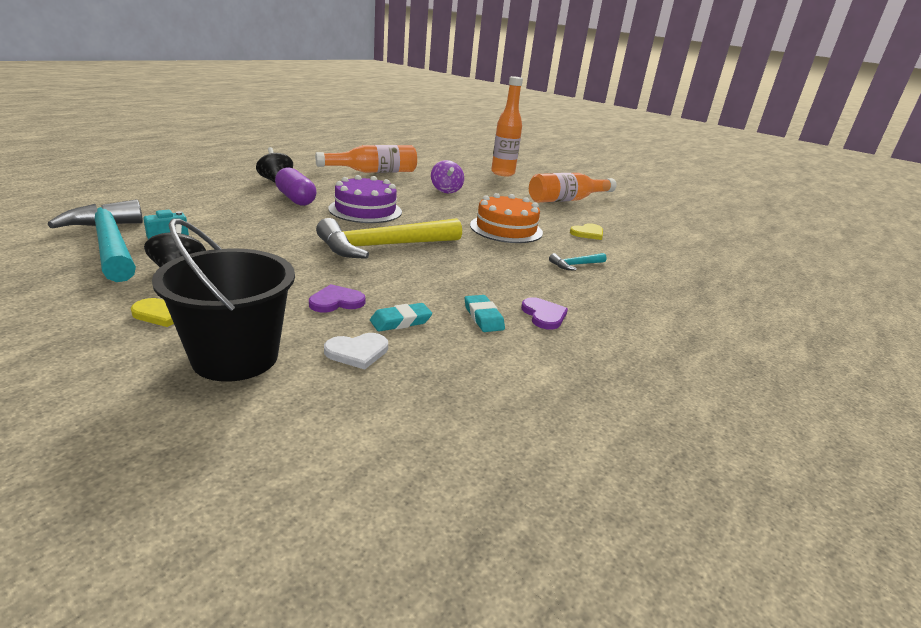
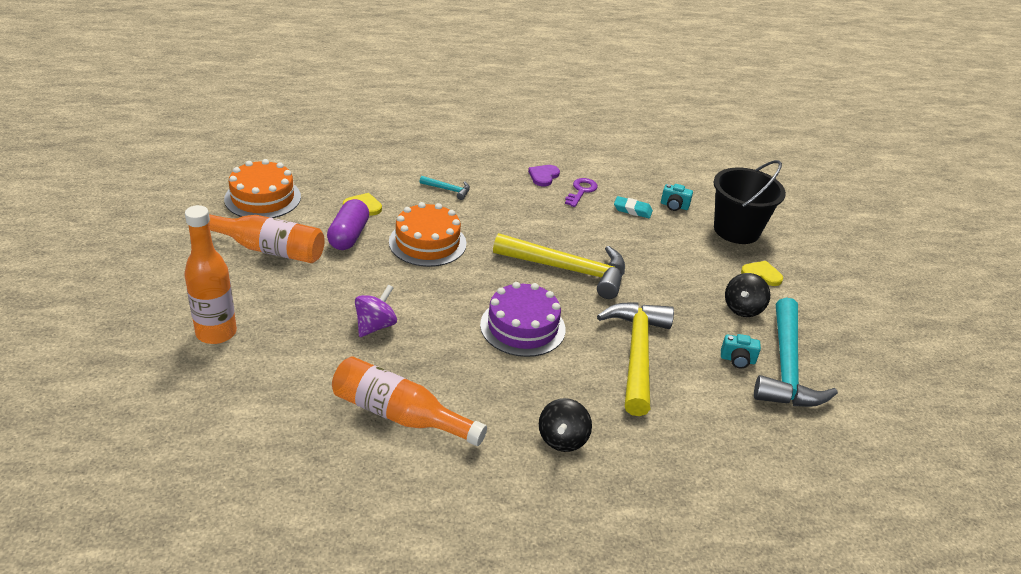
camera: 135 degrees left, 10 degrees up
purple capsule [275,167,317,206] -> purple capsule moved to [327,199,369,250]
purple heart [309,284,365,312] -> none
white heart [324,333,388,370] -> turquoise camera [661,184,693,211]
turquoise eraser [465,295,505,332] -> purple key [565,178,598,207]
none -> orange cake [224,159,301,218]
none -> yellow hammer [597,302,674,416]

